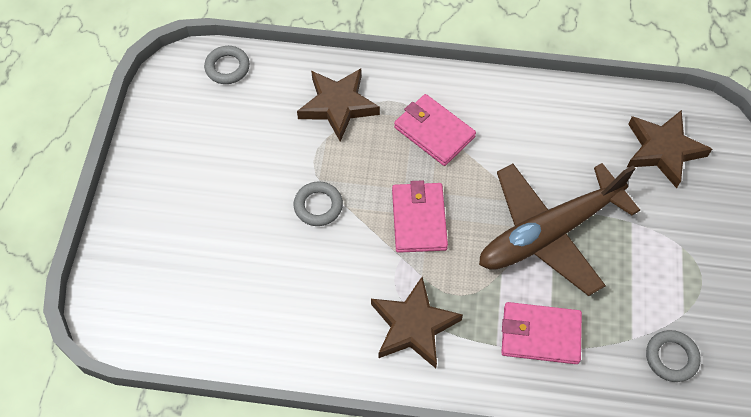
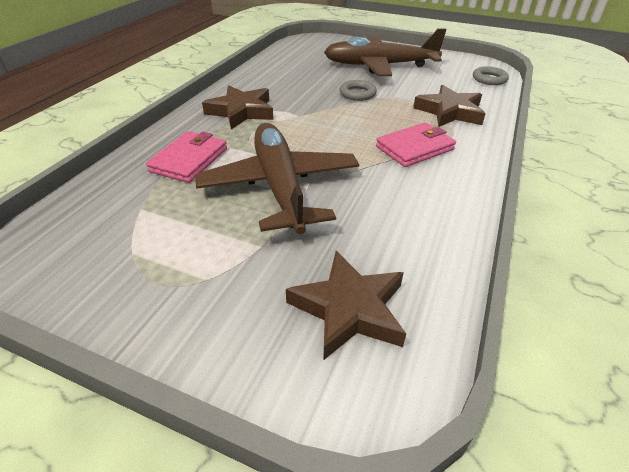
camera: 105 degrees right, 20 degrees down
pink wallet [392,180,448,253] -> none
grey ring [646,330,701,382] -> none
none -> brown plane [324,28,447,76]

